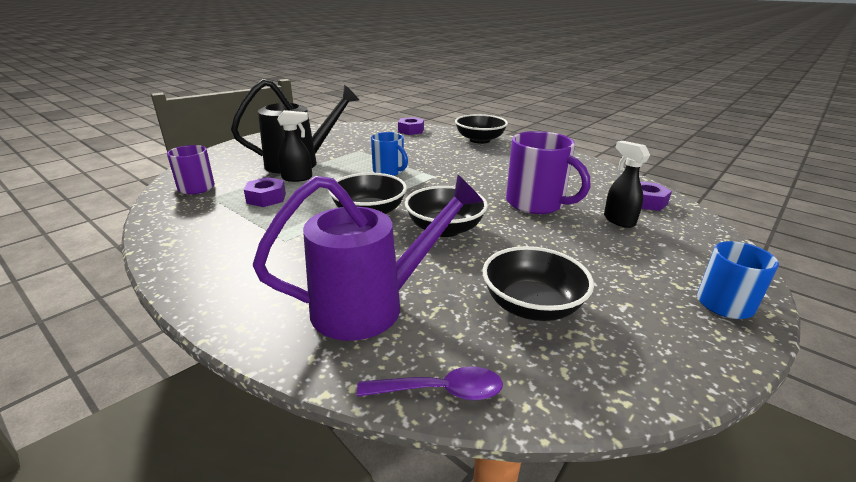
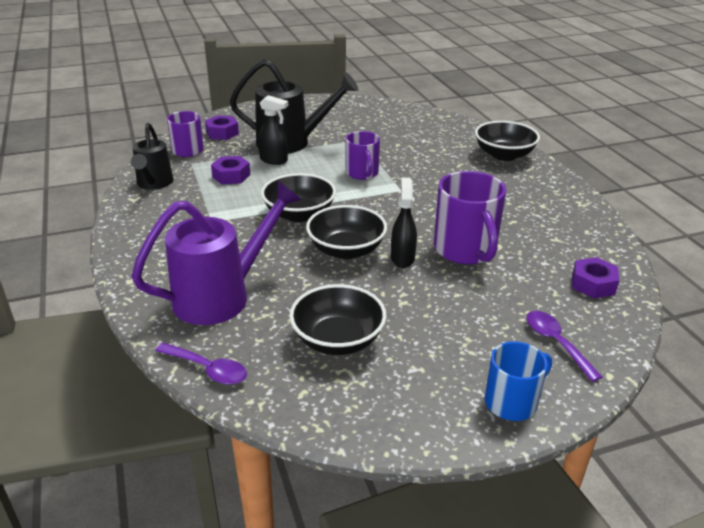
camera: 30 degrees right, 5 degrees up
purple watering can [253,175,483,341] -> purple watering can turned 45 degrees counterclockwise [131,181,302,325]
blue mug [371,132,408,176] -> purple mug [345,131,380,180]
purple nut [398,117,424,135] -> purple nut moved to [205,115,239,140]
black spray bottle [604,141,650,228] -> black spray bottle moved to [391,178,417,268]
none -> black watering can [131,123,174,190]
none -> purple spoon [526,311,602,382]

